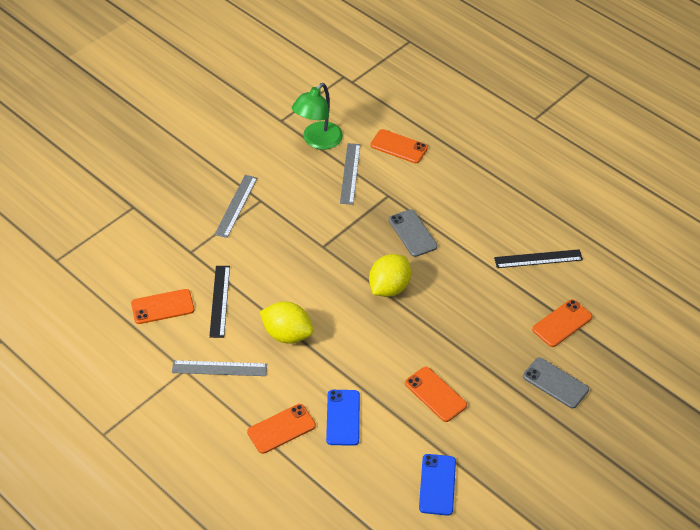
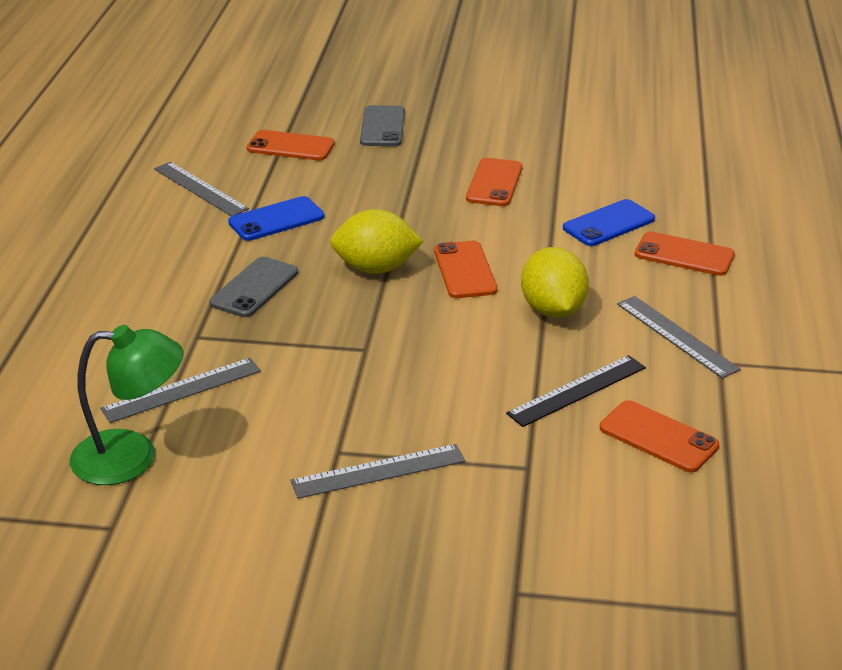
camera: 125 degrees left, 15 degrees down
orange phone [370,129,428,163] -> orange phone moved to [434,241,497,298]
blue phone [419,454,456,516] -> blue phone moved to [228,196,324,241]
black ruler [494,249,583,268] -> grey ruler [154,162,249,216]

